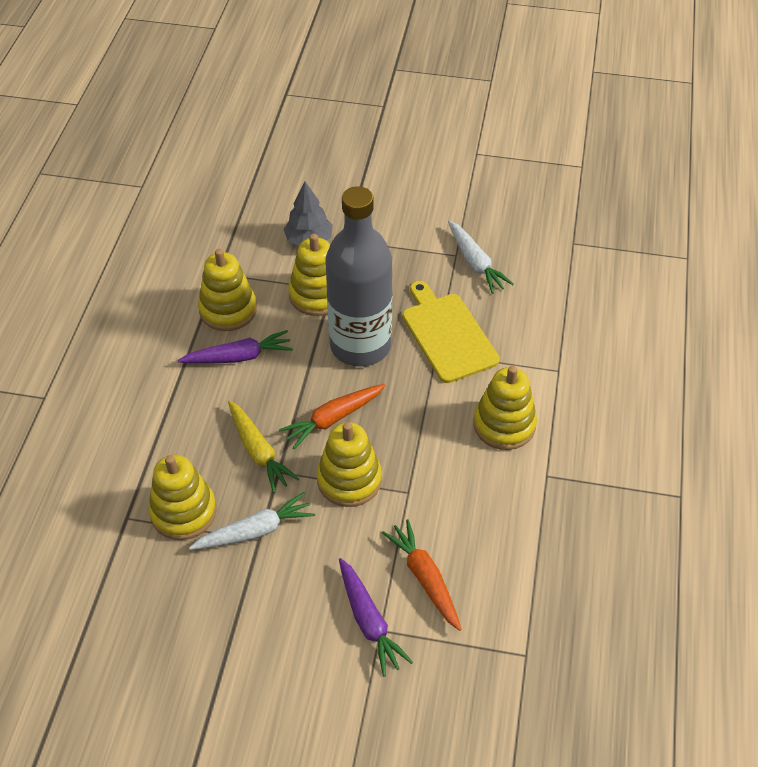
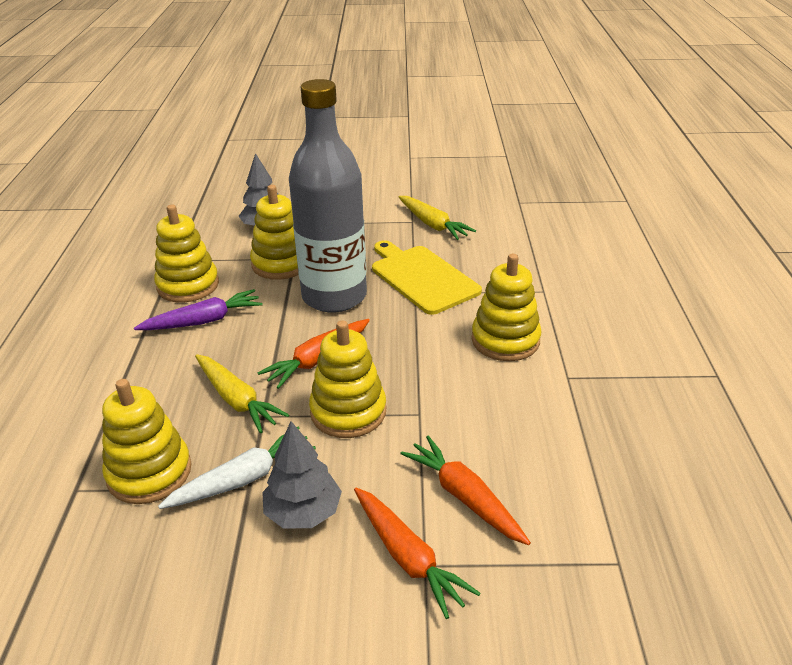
camera: 10 degrees left, 15 degrees down
purple carrot [339,558,413,677] -> orange carrot [354,488,481,619]
white carrot [448,220,514,294] -> yellow carrot [398,196,476,240]
none -> grey tree [262,421,342,529]

